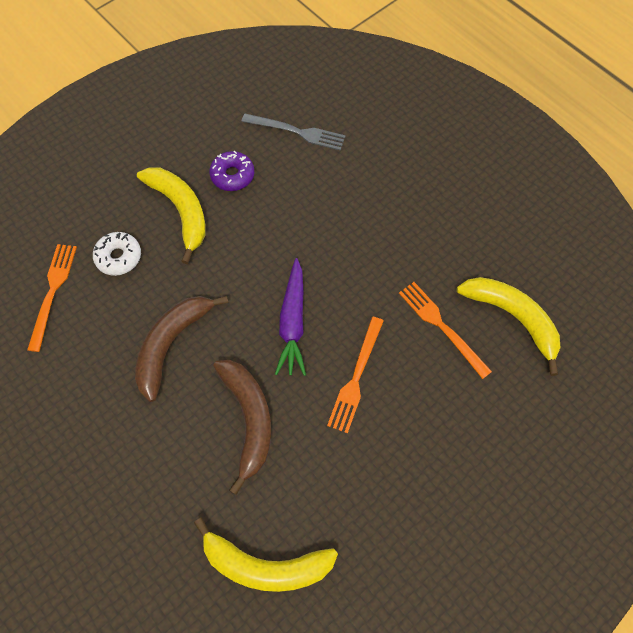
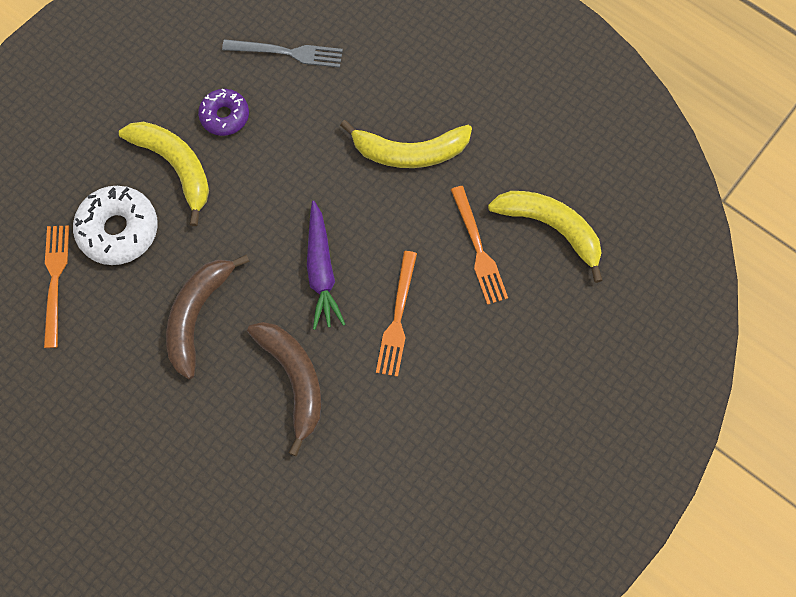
camera: 10 degrees left, 5 degrees up
white donut [93,232,141,276] -> white donut [73,186,158,265], size x1.59
yellow banana [194,517,338,592] -> yellow banana moved to [340,120,472,168]
orange fork [399,282,492,379] -> orange fork turned 150 degrees counterclockwise [451,186,508,305]

